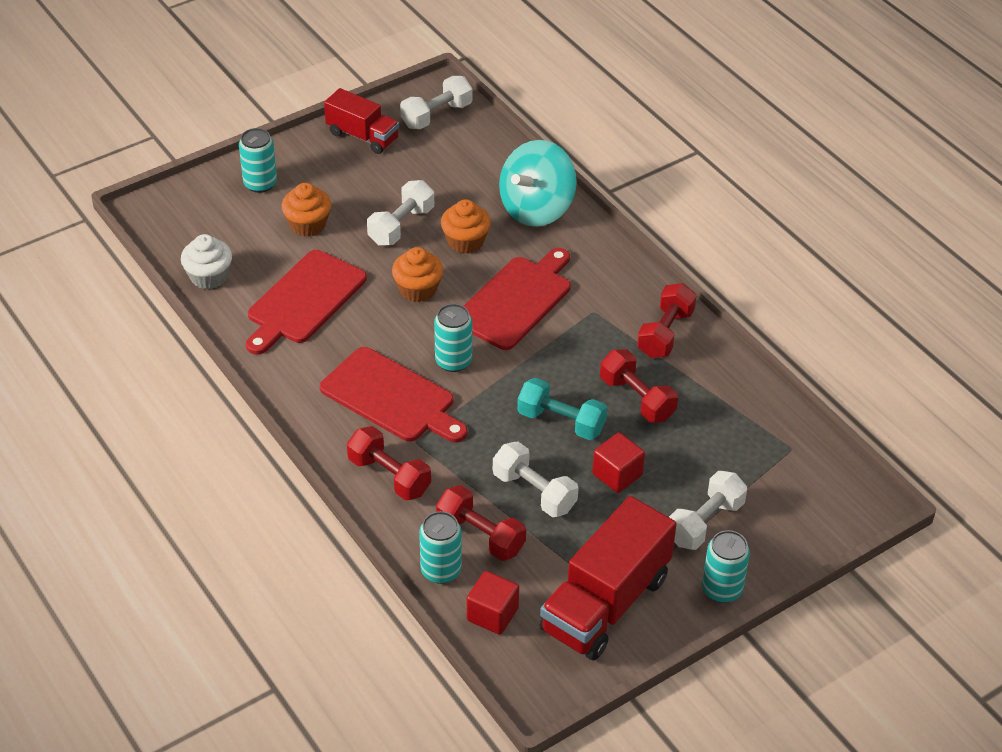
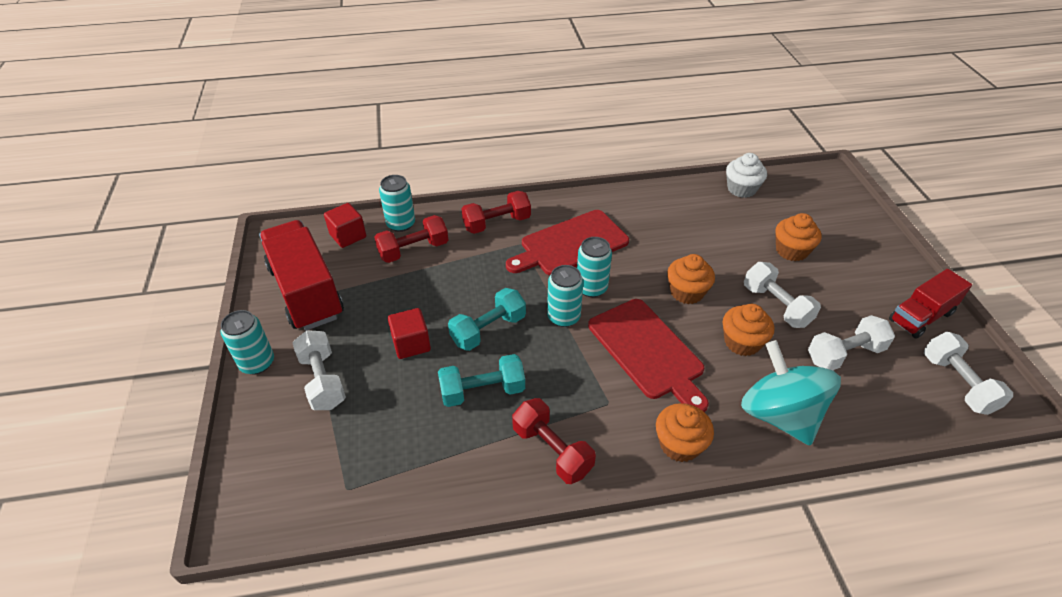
camera: 115 degrees right, 0 degrees up
turquoise can [239,128,277,193] -> turquoise can moved to [547,265,583,327]
red cutting board [246,250,367,355] -> none
white dumbbell [493,442,579,517] -> white dumbbell moved to [808,315,895,370]
red dumbbell [600,349,678,423] -> turquoise dumbbell [438,354,525,407]
none -> orange cupcake [656,403,714,462]

